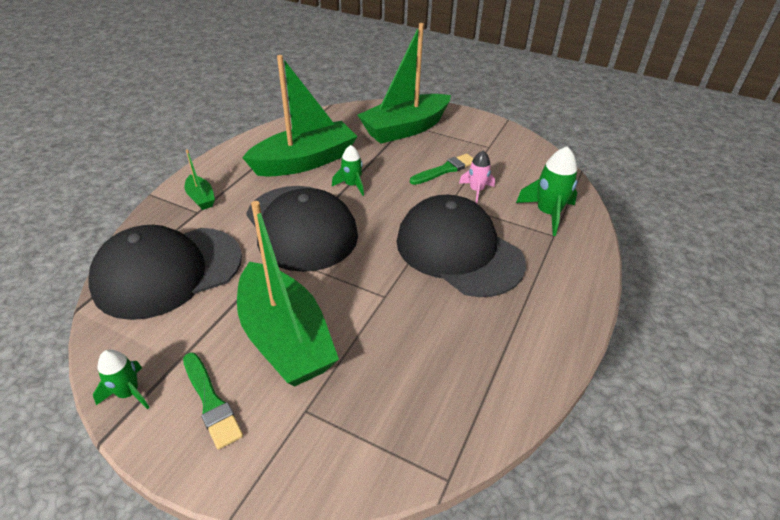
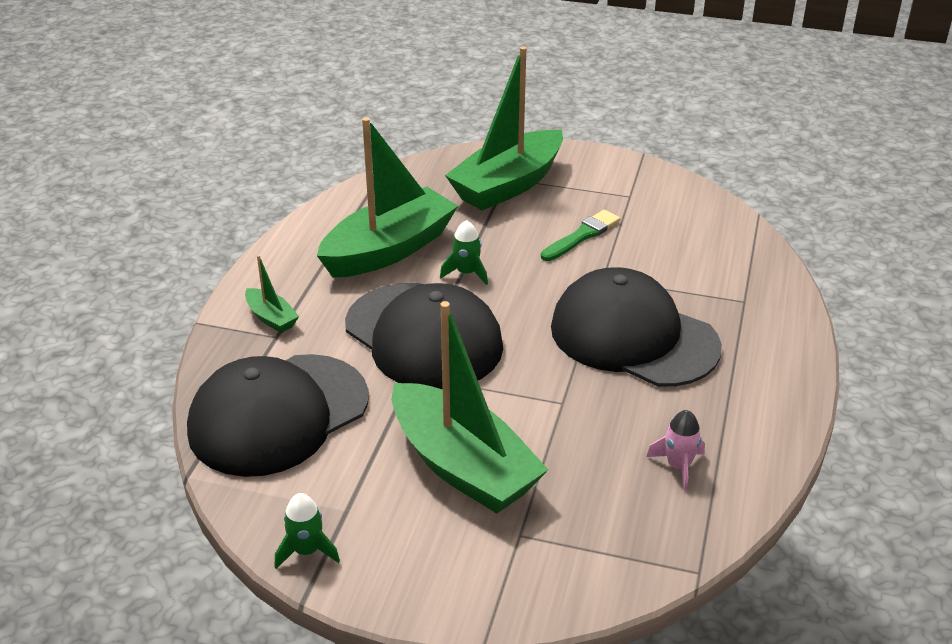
camera: 10 degrees left, 5 degrees down
green brush [183,352,243,450] -> none
pink rocket [459,151,495,203] -> pink rocket moved to [646,410,705,491]
green rocket [516,146,578,236] -> none

